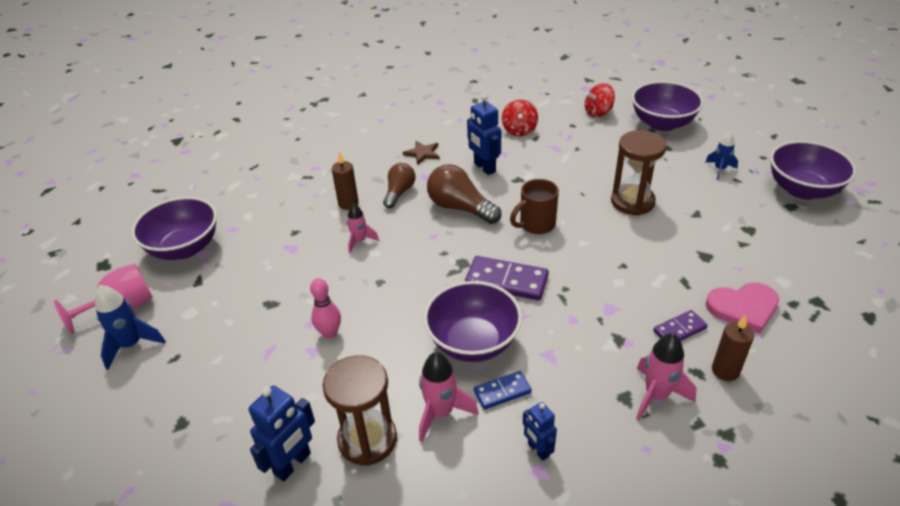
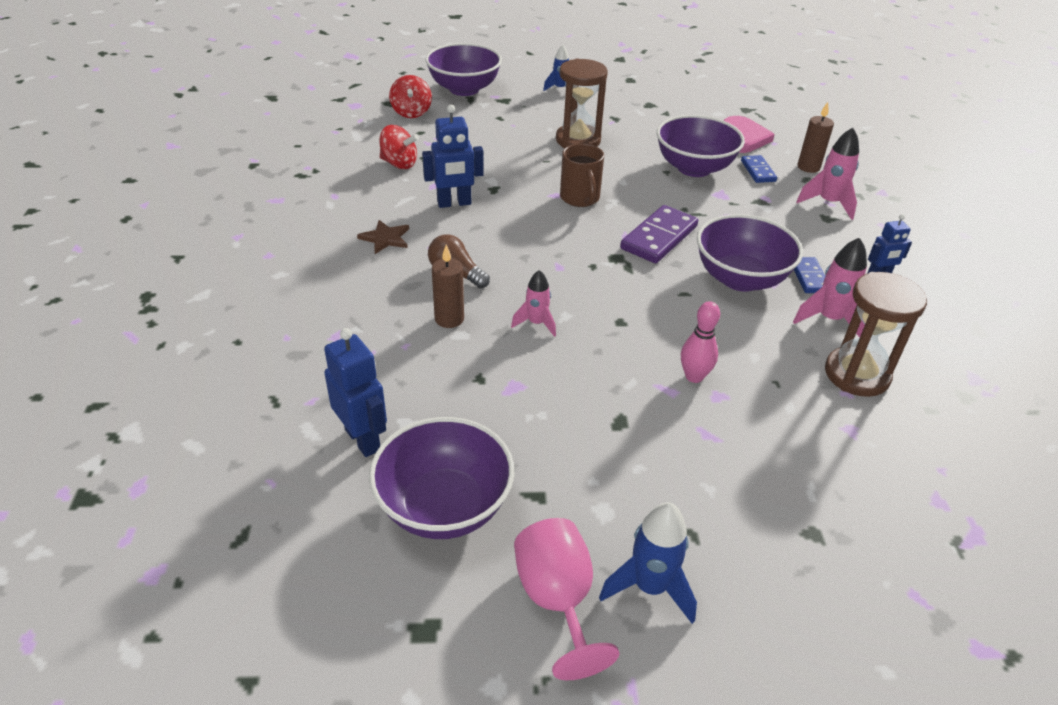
camera: 75 degrees left, 0 degrees up
blue robot [249,386,315,482] -> blue robot moved to [324,328,387,457]
brown light bulb [427,164,501,224] -> none
purple domino [653,310,708,341] -> blue domino [741,155,777,183]
purple bowl [770,141,857,199] -> purple bowl moved to [657,115,745,177]

